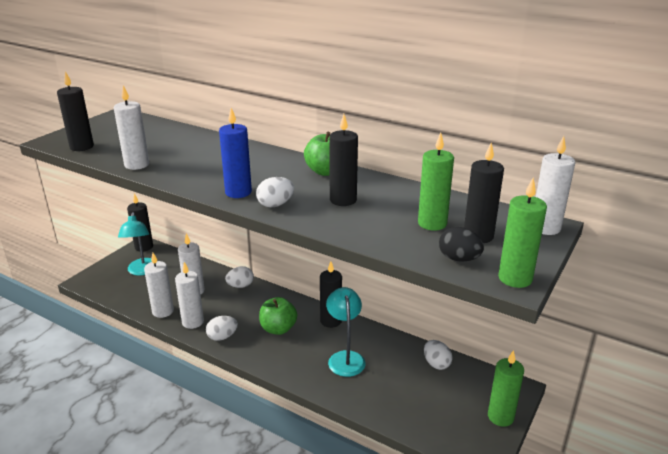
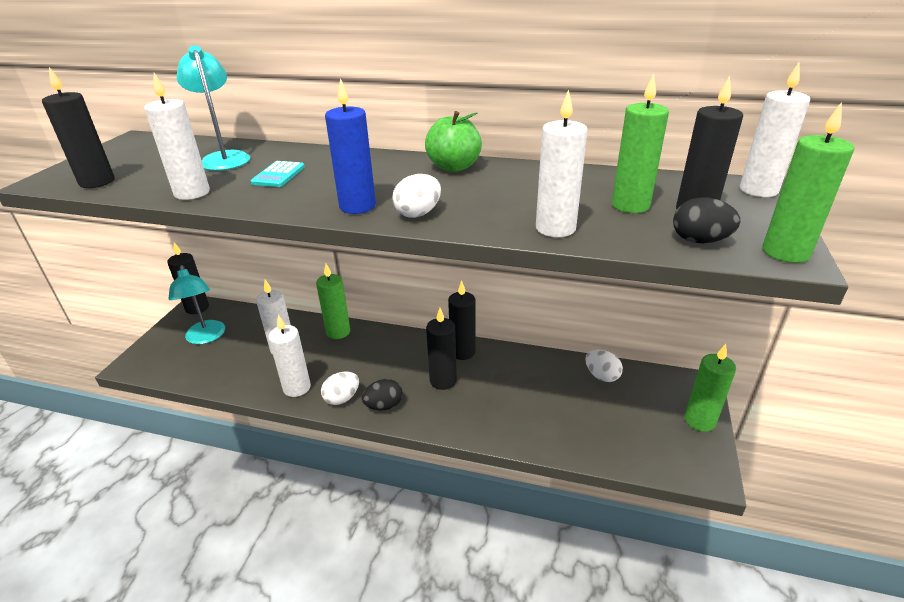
camera: 15 degrees left, 5 degrees up
white candle [144,253,174,318] -> white candle moved to [536,89,588,237]
white egg [225,266,254,288] -> green candle [316,264,350,339]
green apple [259,297,297,335] -> none
turquoise lamp [326,287,366,377] -> turquoise lamp moved to [176,46,250,171]
black candle [329,114,358,206] -> black candle moved to [426,308,457,390]
none -> turquoise calculator [251,161,305,187]
none -> black egg [362,379,403,410]

